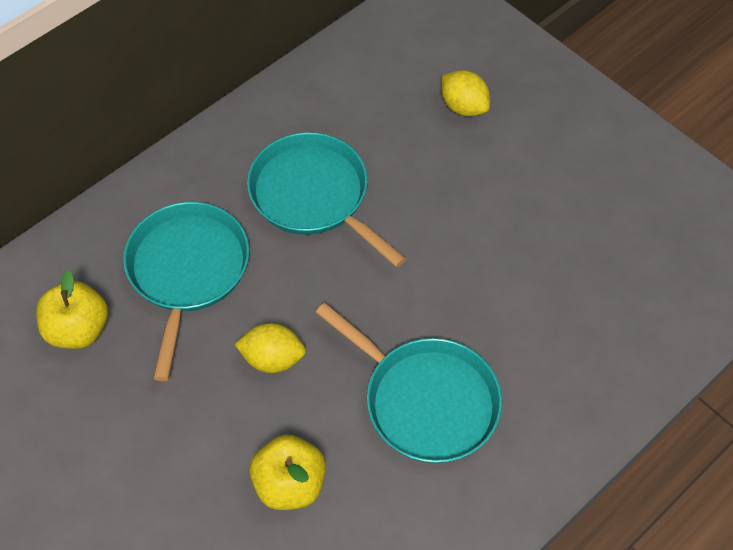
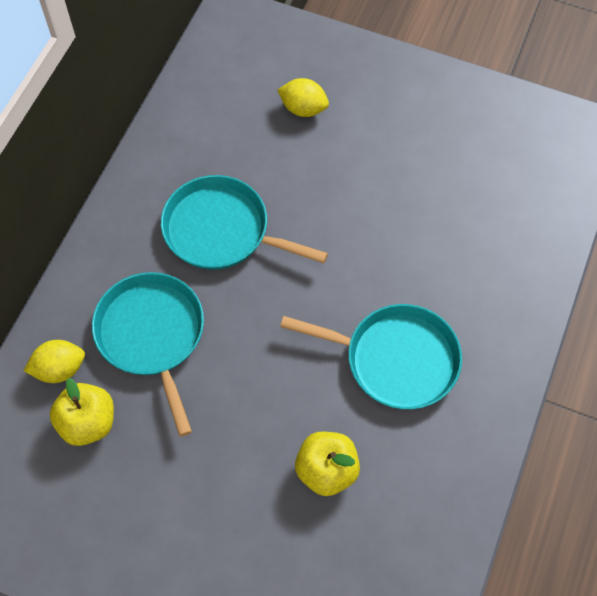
camera: 25 degrees left, 5 degrees up
yellow lemon [235,323,306,373] -> yellow lemon moved to [24,340,85,383]

